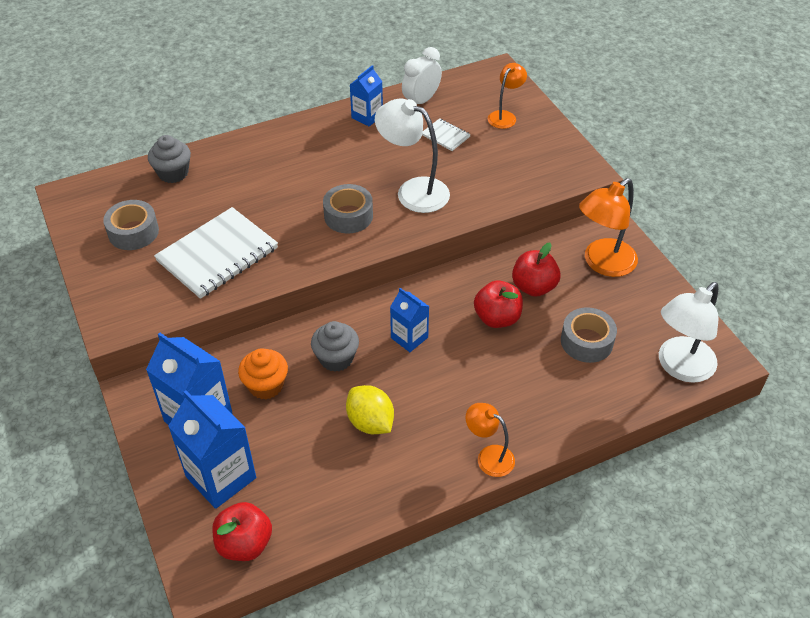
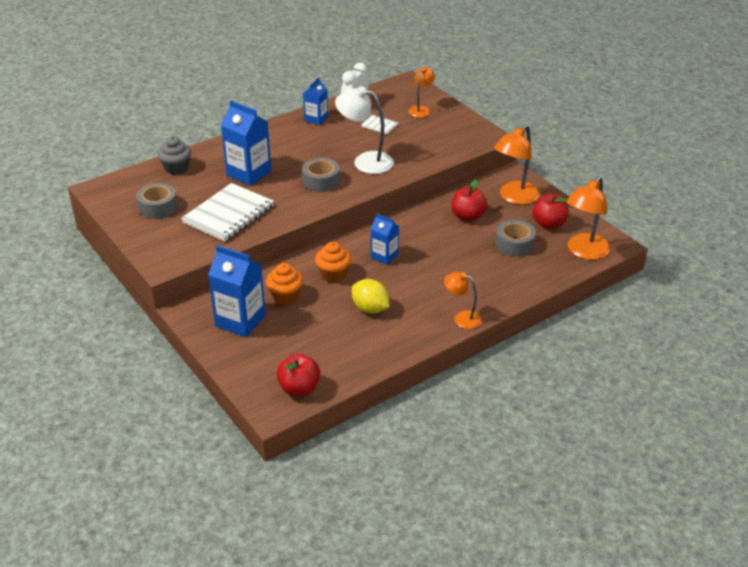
camera: 10 degrees left, 10 degrees down
blue carton [168,390,256,509] -> blue carton moved to [221,100,271,186]
grey cupcake [311,321,359,372] -> orange cupcake [315,241,351,283]
red apple [474,280,523,328] -> red apple moved to [532,194,569,229]
white lamp [659,282,719,383] -> orange lamp [566,176,611,260]

